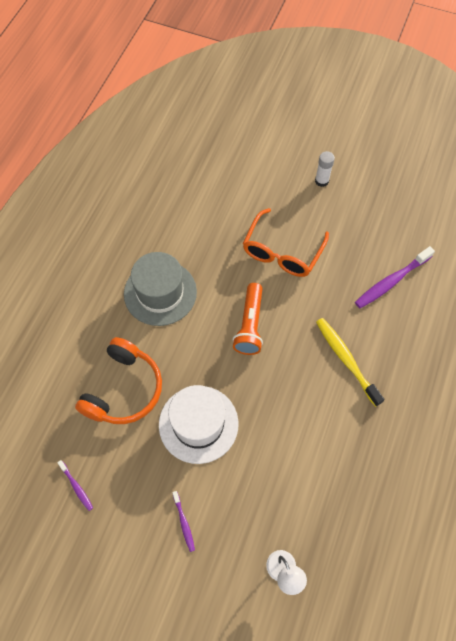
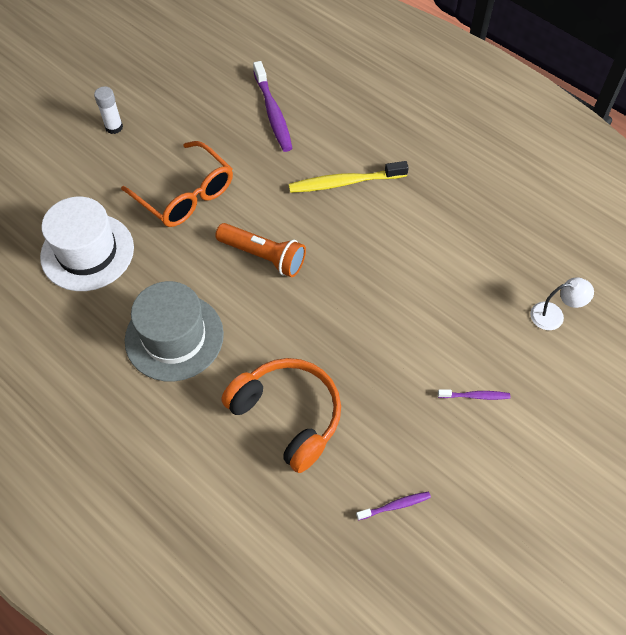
camera: 70 degrees left, 5 degrees down
white hat [159,385,239,464] -> white hat moved to [40,197,134,291]

